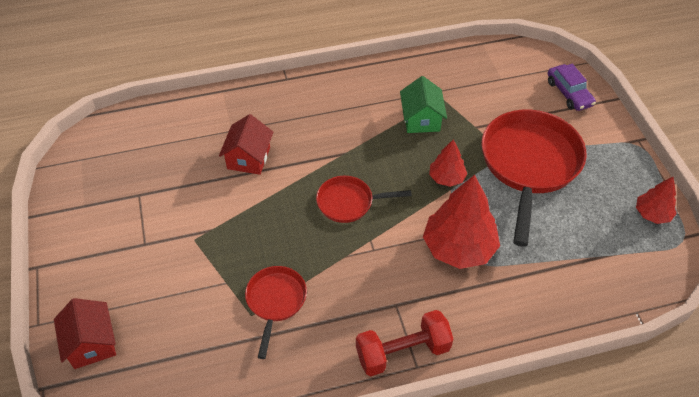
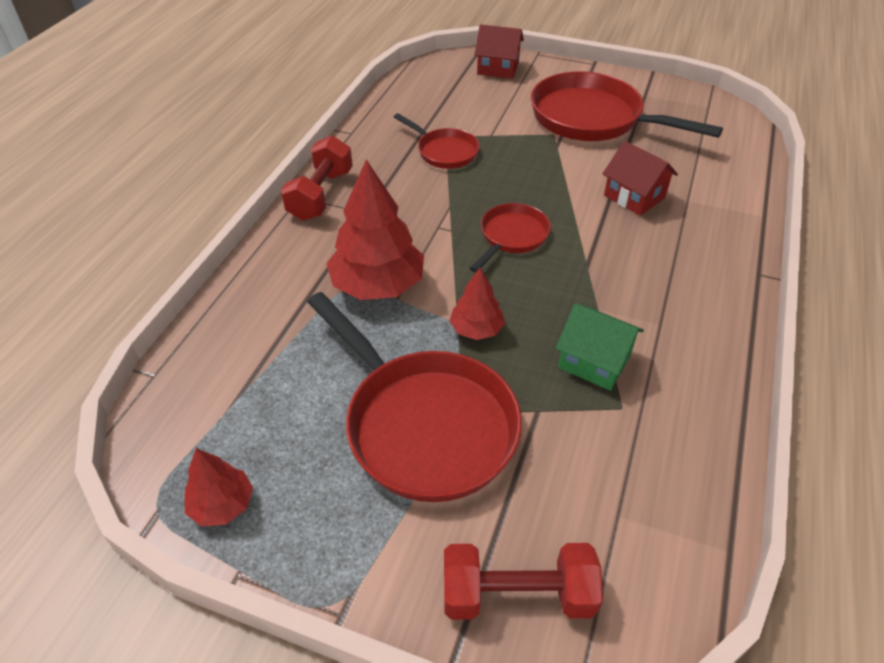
camera: 125 degrees right, 5 degrees down
purple car [548,64,596,111] -> red dumbbell [444,543,603,620]
none -> red pan [531,71,723,141]

